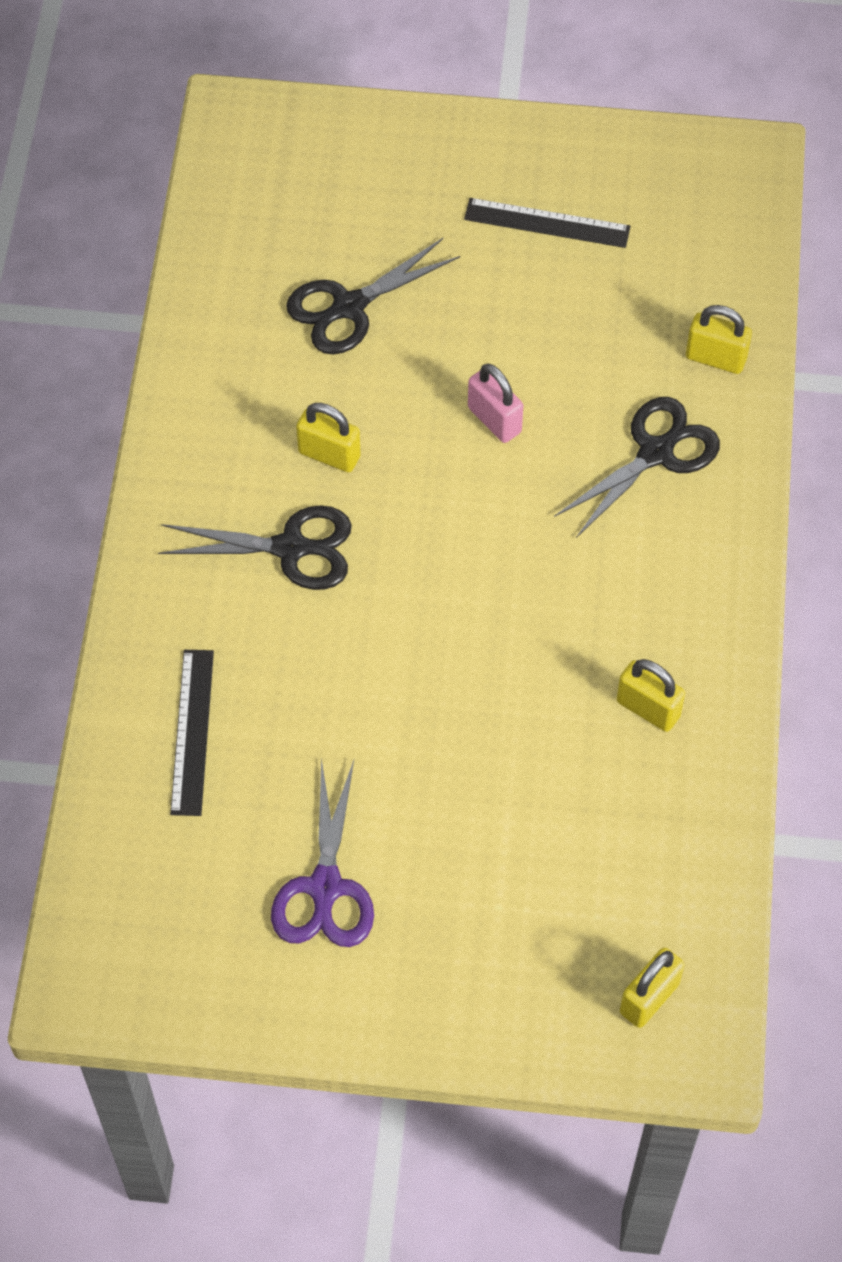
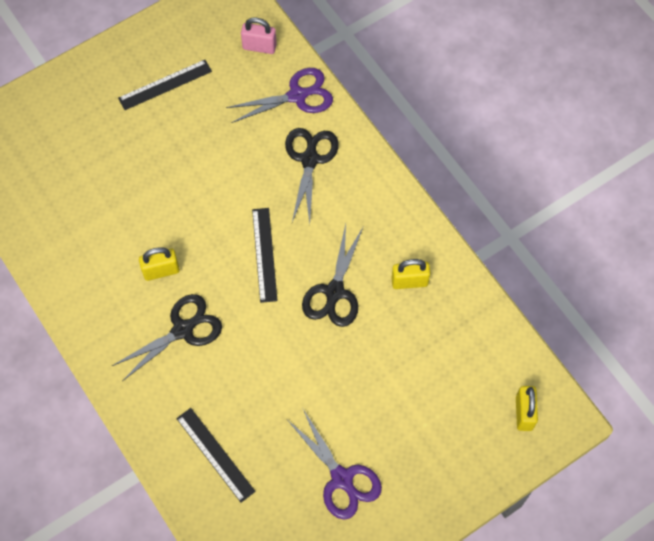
camera: 40 degrees left, 5 degrees up
black scissors [286,238,460,355] -> black scissors moved to [302,224,363,327]
pink padlock [468,364,523,443] -> pink padlock moved to [241,17,277,54]
yellow padlock [686,305,752,374] -> purple scissors [226,68,333,123]
none -> black ruler [252,208,278,303]

